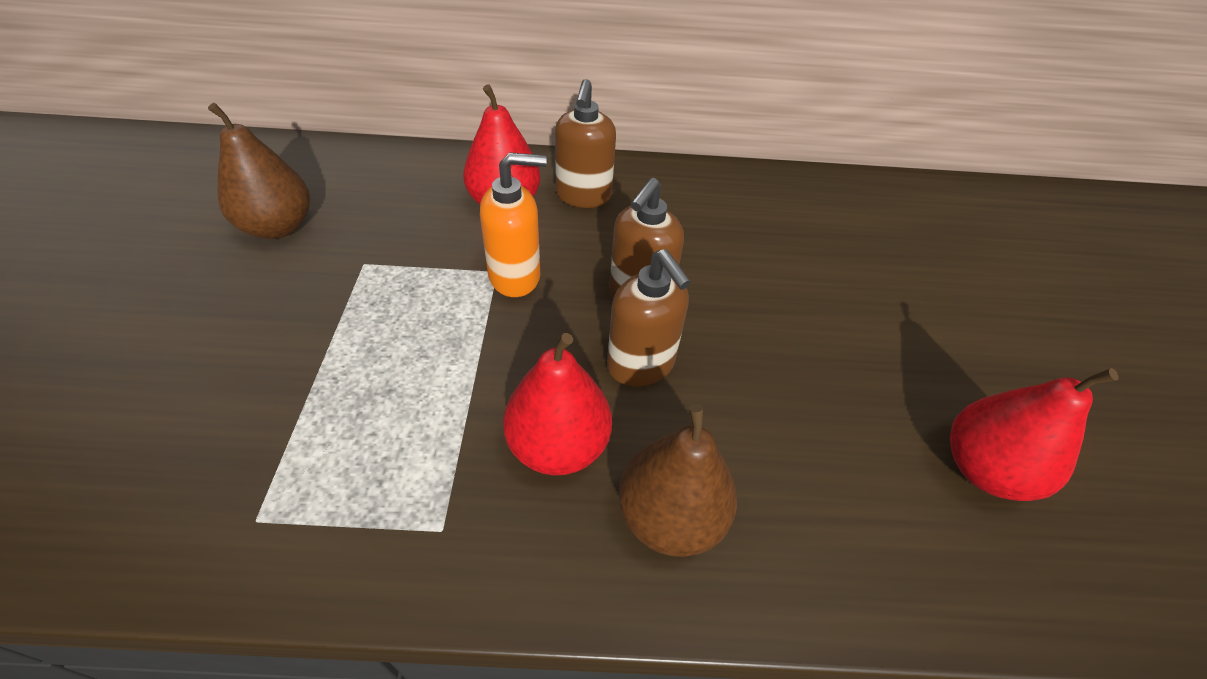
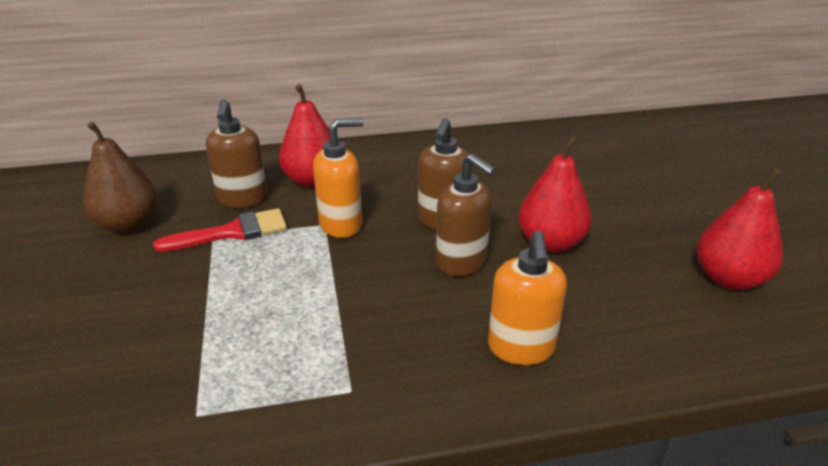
camera: 10 degrees left, 15 degrees down
red pear [503,333,612,475] -> red pear moved to [518,136,592,253]
brown soap dispenser [555,79,616,208] -> brown soap dispenser moved to [206,99,267,208]
brown pear [618,404,737,557] -> orange soap dispenser [488,231,567,365]
none -> red brush [153,208,287,252]

